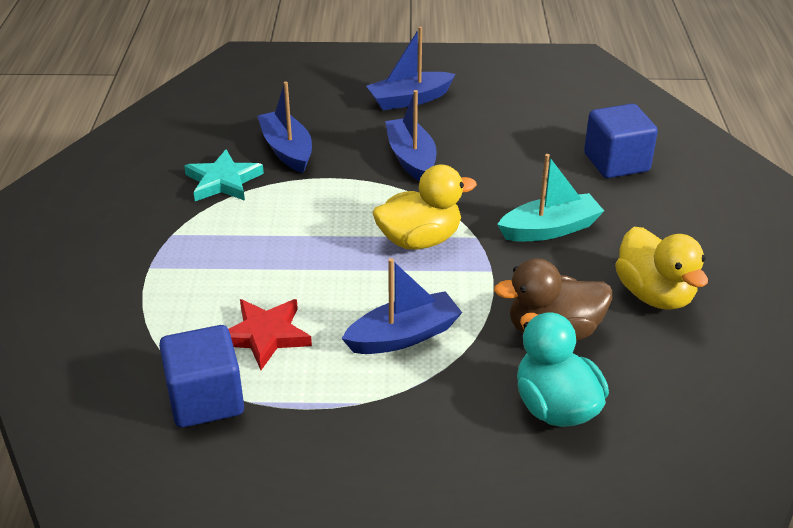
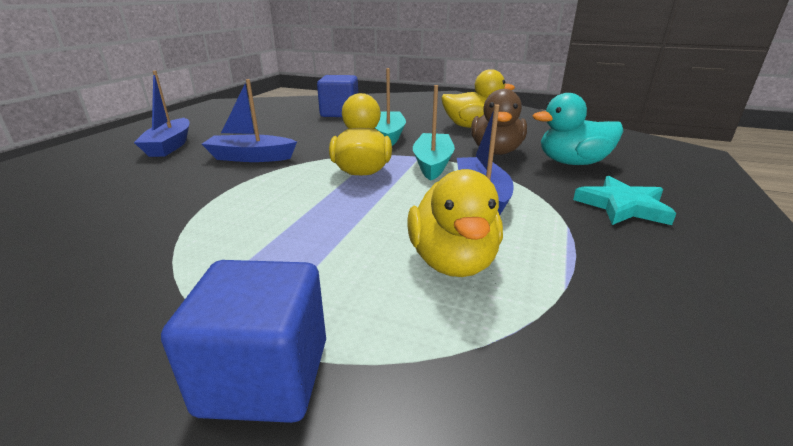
camera: 70 degrees left, 10 degrees down
blue cube [159,325,244,428] -> blue cube moved to [161,260,326,423]
turquoise star [184,150,264,201] -> turquoise star moved to [573,176,676,225]
red star [228,299,312,370] -> yellow duck [407,169,503,277]
blue boat [257,81,312,173] -> none
none -> turquoise boat [413,85,455,181]

